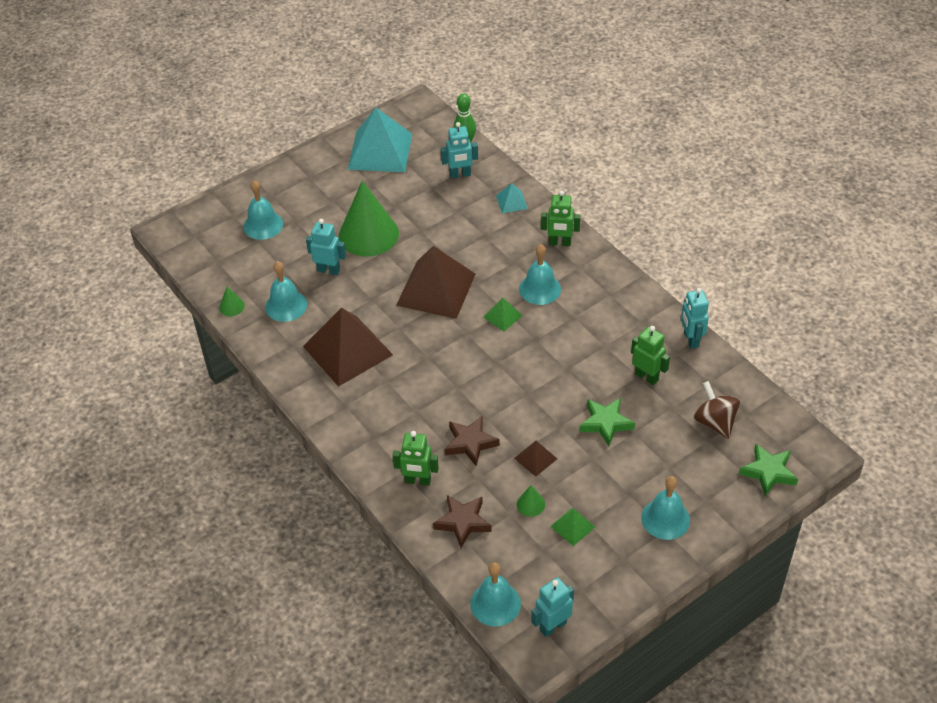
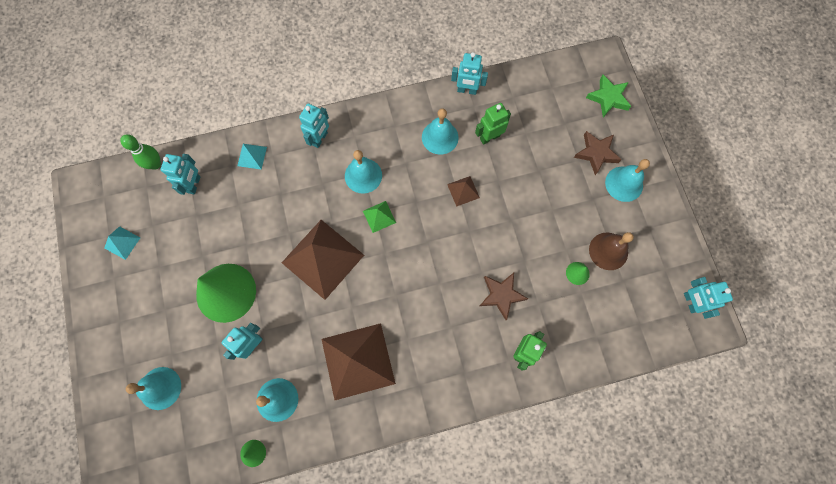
camera: 70 degrees left, 25 degrees up
turquoise pyramid [348,107,412,172] -> turquoise pyramid [104,226,140,260], size x0.44
brown star [433,495,492,548] -> brown star moved to [574,131,622,175]
turquoise bell [470,562,521,627] -> turquoise bell moved to [422,108,459,154]
brown pyramid [514,441,557,477] -> brown pyramid moved to [447,176,480,207]
green robot [541,191,580,246] -> turquoise robot [299,103,329,148]
green pyramid [550,508,595,546] -> brown bell [589,232,634,270]
green star [579,398,635,446] -> none
brown spinning top [694,381,740,439] -> none

